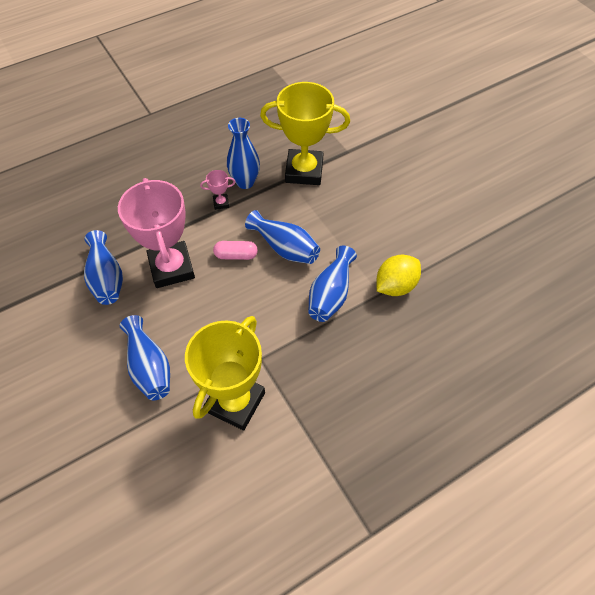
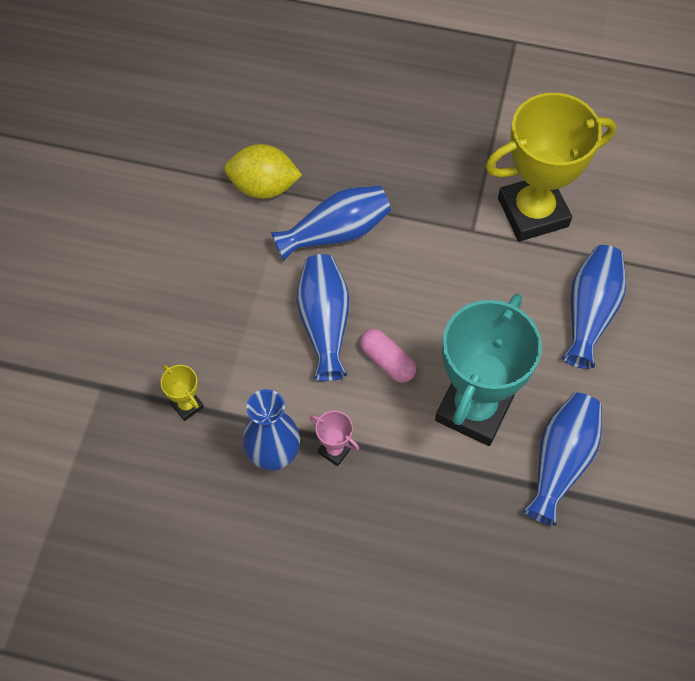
camera: 135 degrees left, 5 degrees up
pink trophy [118,178,195,288] -> turquoise trophy [435,294,542,446]
yellow trophy [260,82,350,185] -> yellow trophy [161,365,204,421], size x0.40

